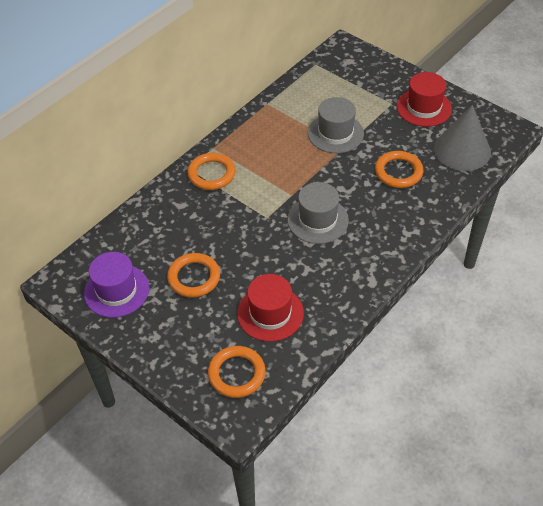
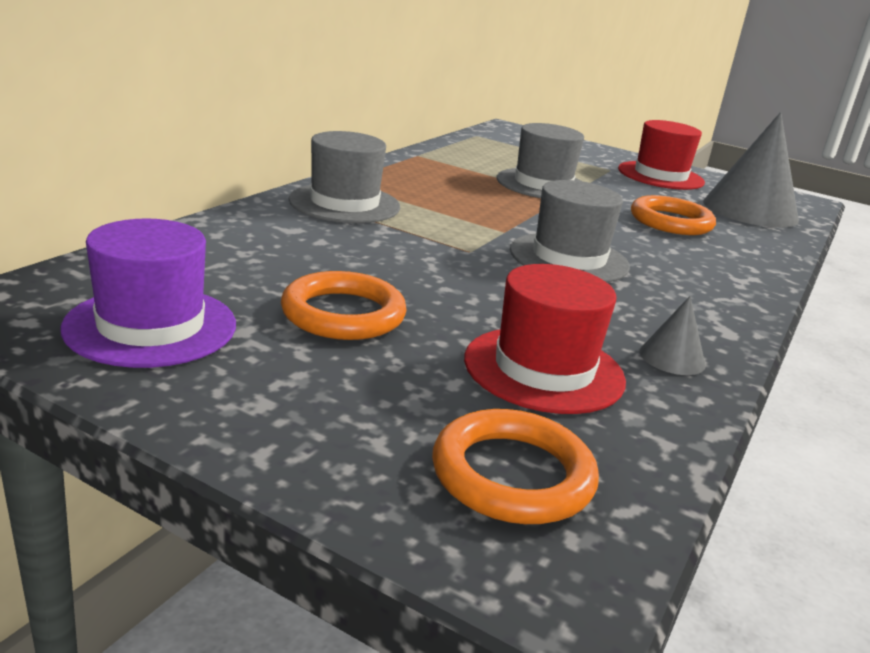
camera: 15 degrees left, 25 degrees down
orange ring [188,153,236,190] -> grey hat [288,131,400,223]
none -> grey cone [639,296,705,375]

